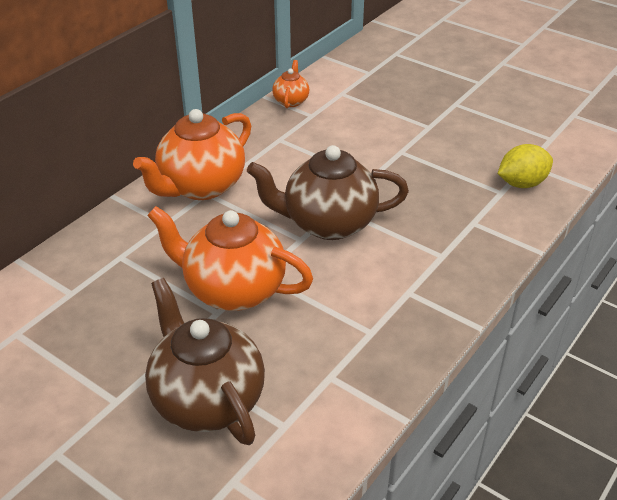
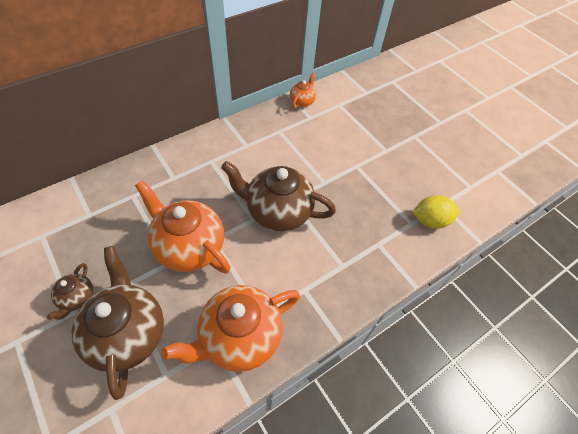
camera: 15 degrees right, 15 degrees up
orange teapot [133,109,251,200] -> orange teapot moved to [161,285,300,372]
none -> brown teapot [47,263,93,320]

